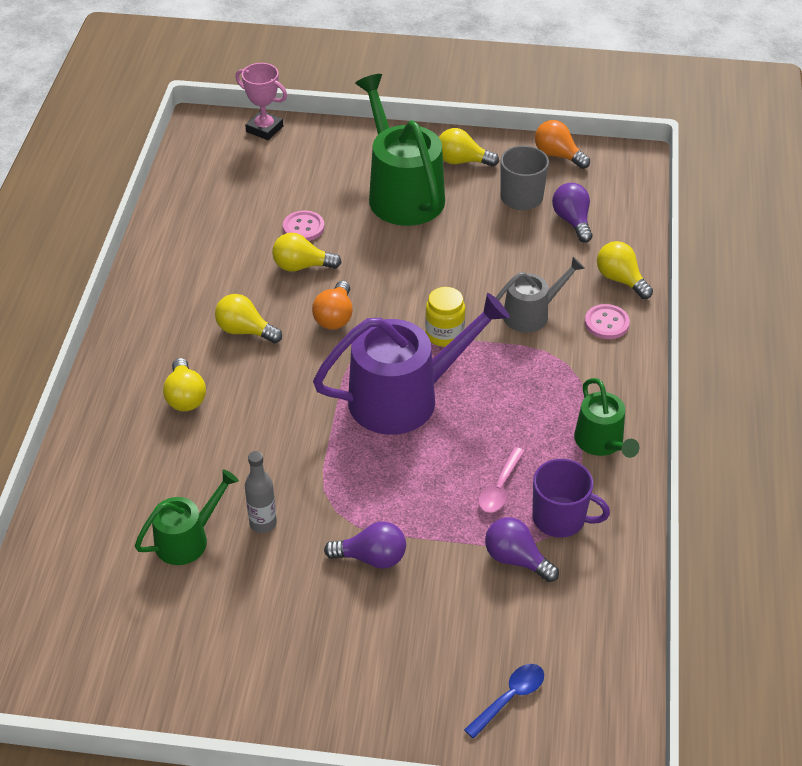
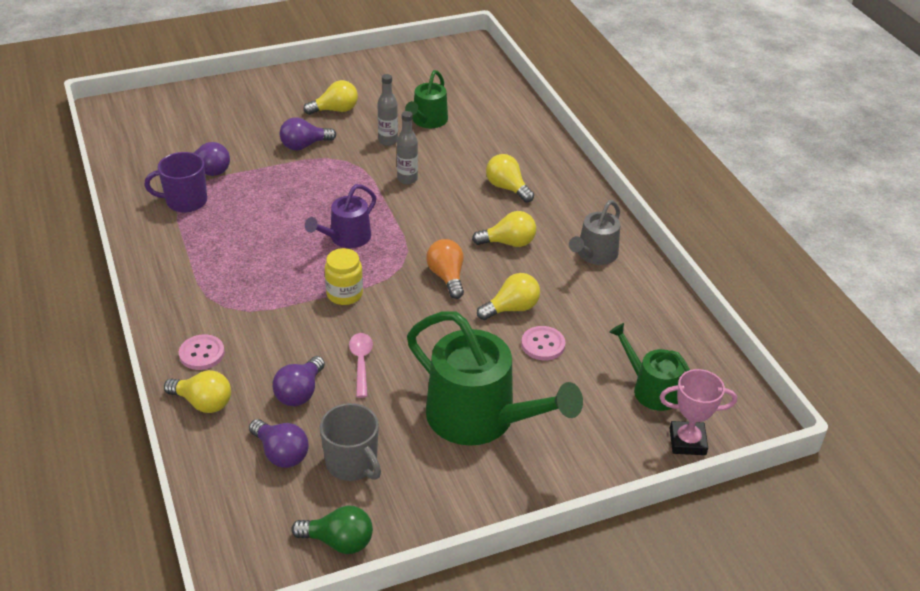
camera: 150 degrees right, 5 degrees down
purple watering can [313,293,510,435] -> purple watering can [305,184,376,248], size x0.55
yellow light bulb [439,128,499,167] -> yellow light bulb moved to [303,80,358,115]
blue spoon [464,664,544,739] -> none
pink spoon [478,447,525,513] -> pink spoon moved to [349,333,373,398]
grey watering can [496,257,585,333] -> grey watering can moved to [569,200,620,265]
orange light bulb [535,120,590,169] -> green light bulb [291,505,373,554]
green watering can [574,378,639,458] -> green watering can moved to [609,323,690,411]
none -> purple light bulb [272,356,325,406]
none -> grey bottle [397,111,418,184]

